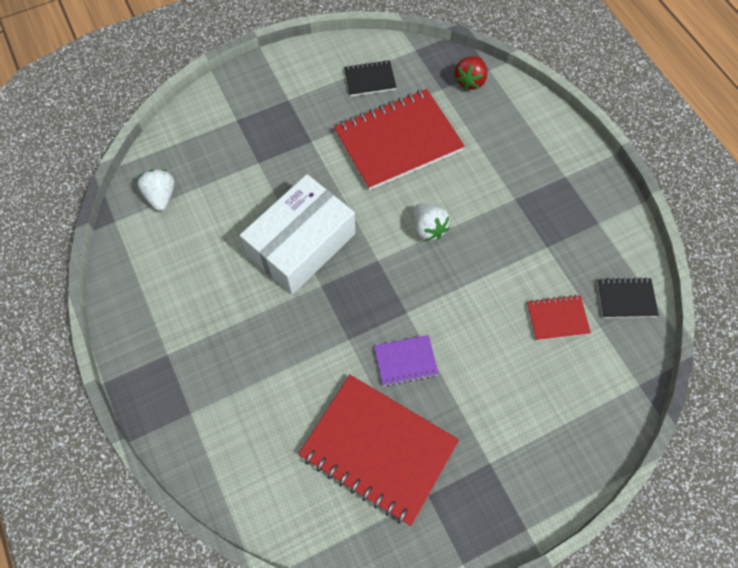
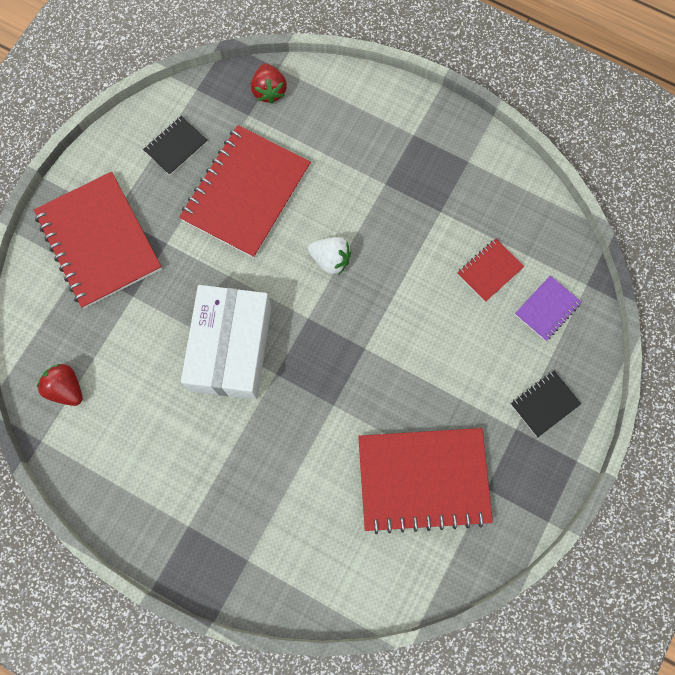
camera: 35 degrees left, 10 degrees up
white strawberry [137,169,174,211] -> red strawberry [36,364,82,406]
purple notebook [374,335,439,386] -> purple notebook moved to [515,275,581,341]
black notebook [597,277,659,318] -> black notebook moved to [511,371,581,437]
none -> red notebook [34,172,162,309]

